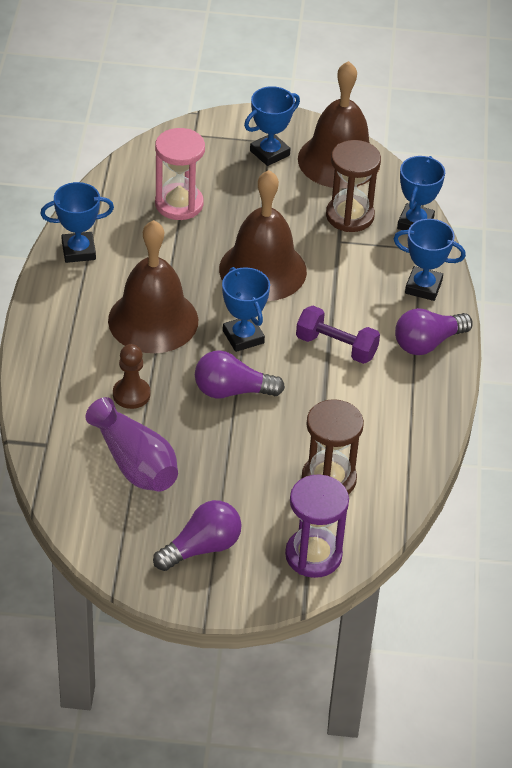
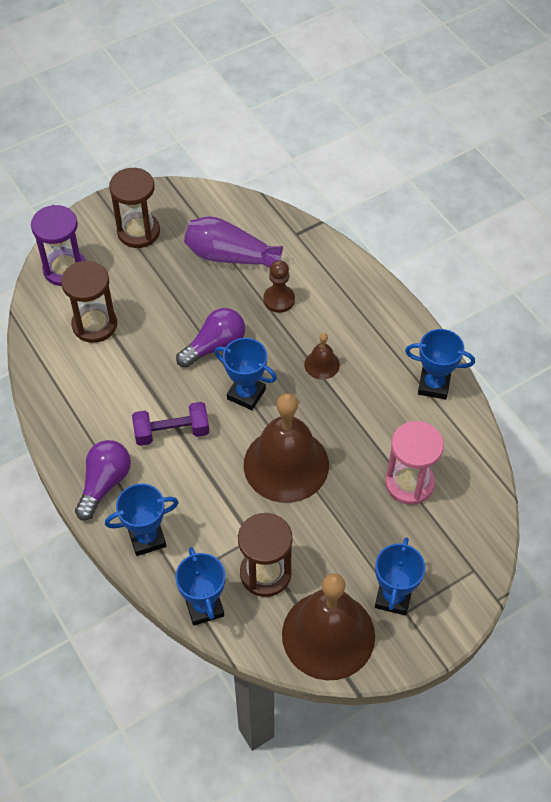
camera: 145 degrees right, 10 degrees up
blue trophy [40,182,114,263] -> blue trophy turned 60 degrees clockwise [405,329,475,400]
brown bell [108,220,198,353] -> brown bell [304,333,340,380], size x0.44
purple light bulb [153,500,242,571] -> brown hourglass [109,168,160,248]

